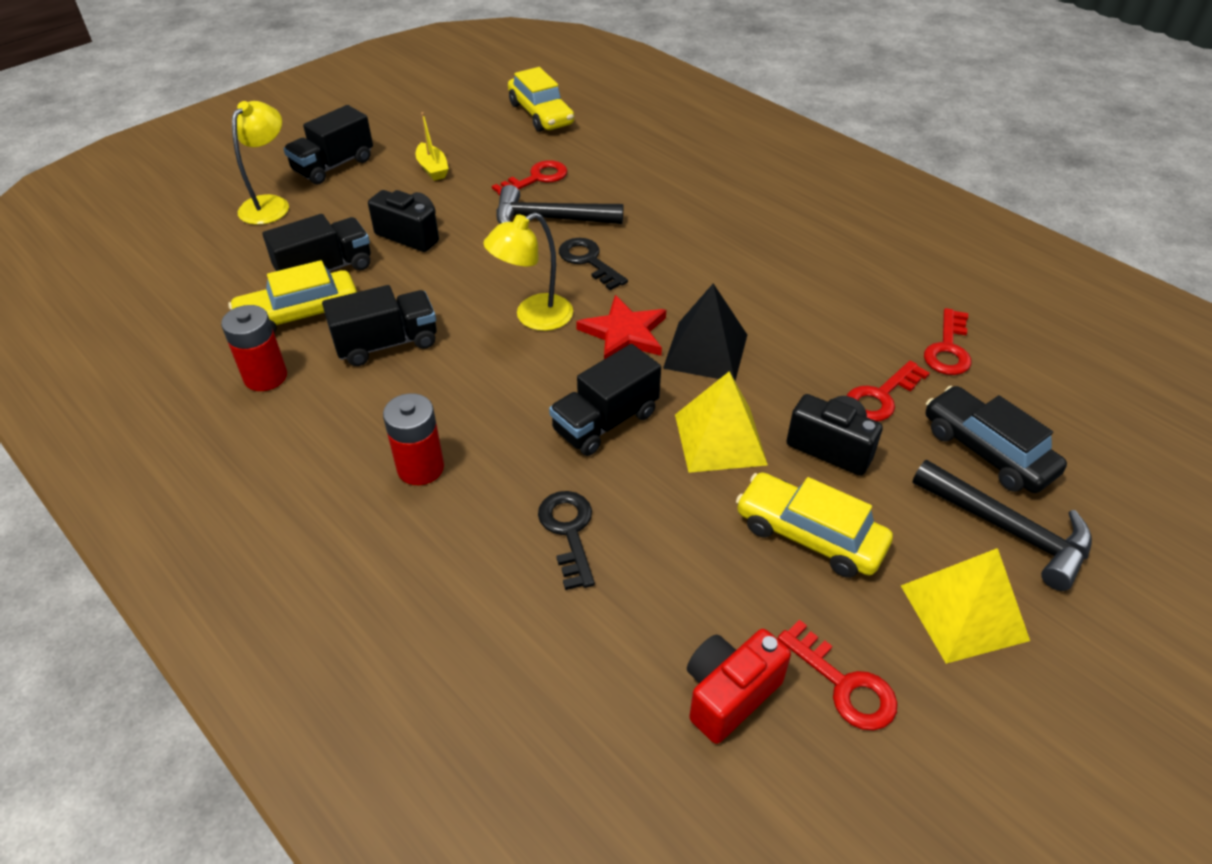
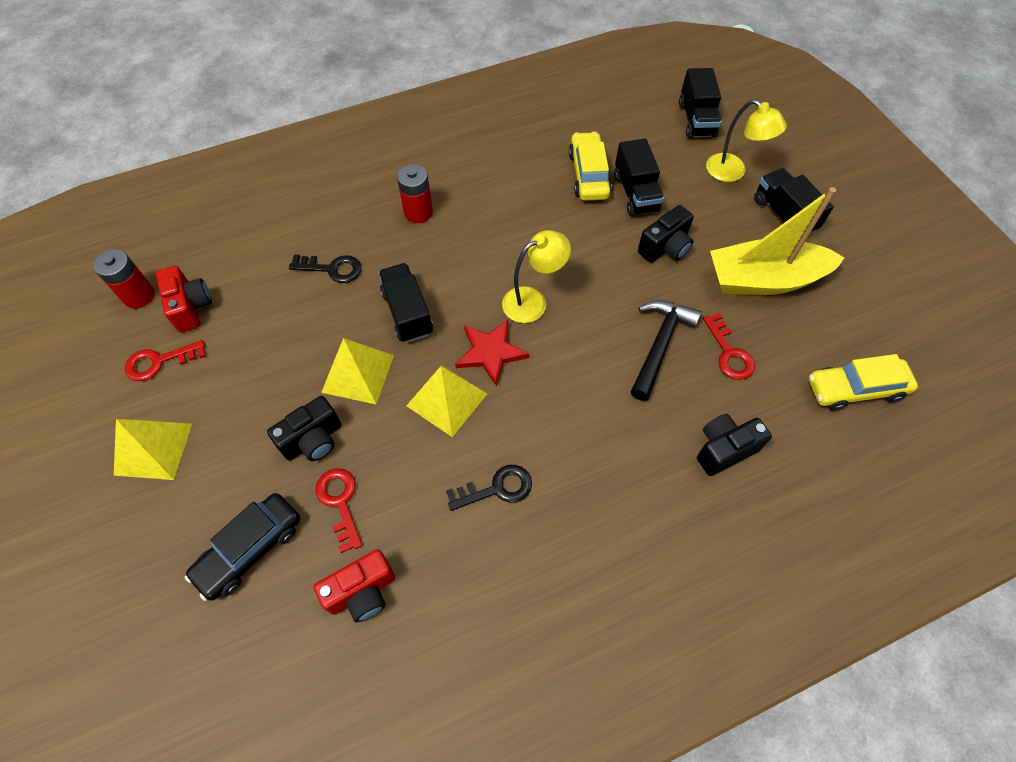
camera: 110 degrees right, 15 degrees up
red battery [221,305,287,391] -> red battery moved to [93,249,155,309]
black truck [322,285,437,366] -> black truck moved to [679,68,722,138]
yellow boat [416,112,449,181] -> yellow boat [710,187,845,295], size x2.37
yellow lamp [483,212,573,331] -> yellow lamp turned 75 degrees clockwise [502,230,571,323]
black key [559,238,628,291] -> black key moved to [446,465,532,511]
black pyramid [663,284,747,381] -> yellow pyramid [406,365,487,437]
yellow car [736,472,893,578] -> none
black hammer [912,460,1092,591] -> none
red key [924,308,971,375] -> red camera [314,549,395,623]
black car [926,386,1067,493] -> black car turned 150 degrees clockwise [185,493,300,601]
none -> black camera [697,414,772,476]

